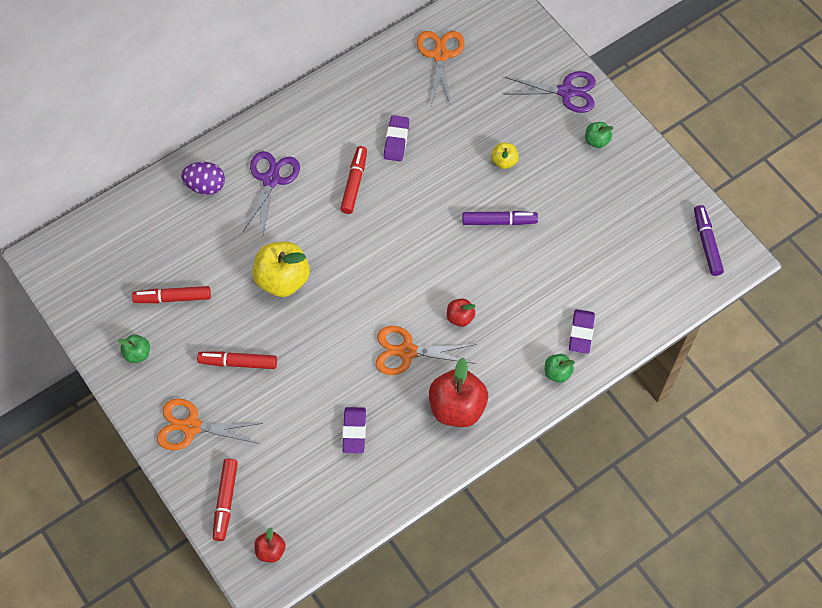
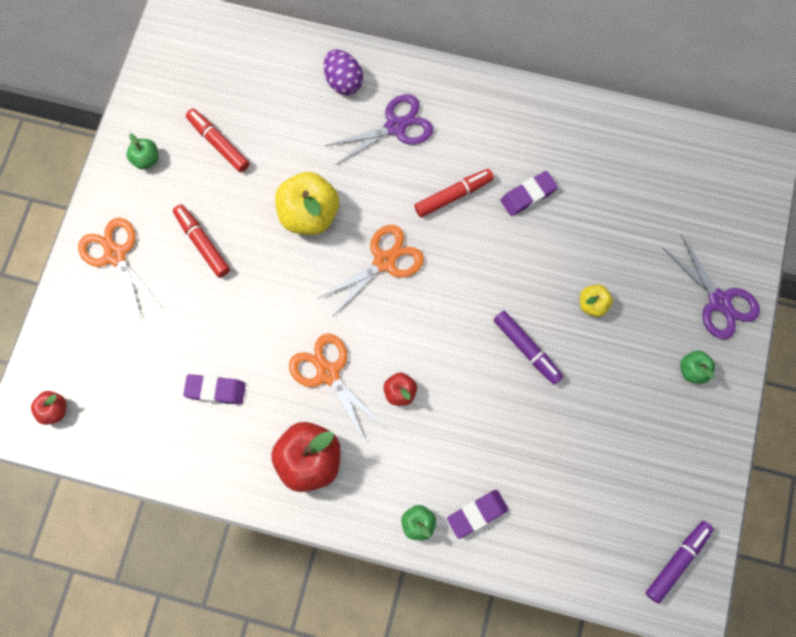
camera: 50 degrees right, 10 degrees up
red marker [213,459,238,541] -> none
purple eraser [342,407,366,454] -> purple eraser turned 45 degrees clockwise [183,374,246,405]
orange scissors [417,31,465,106] -> orange scissors moved to [319,225,424,316]

